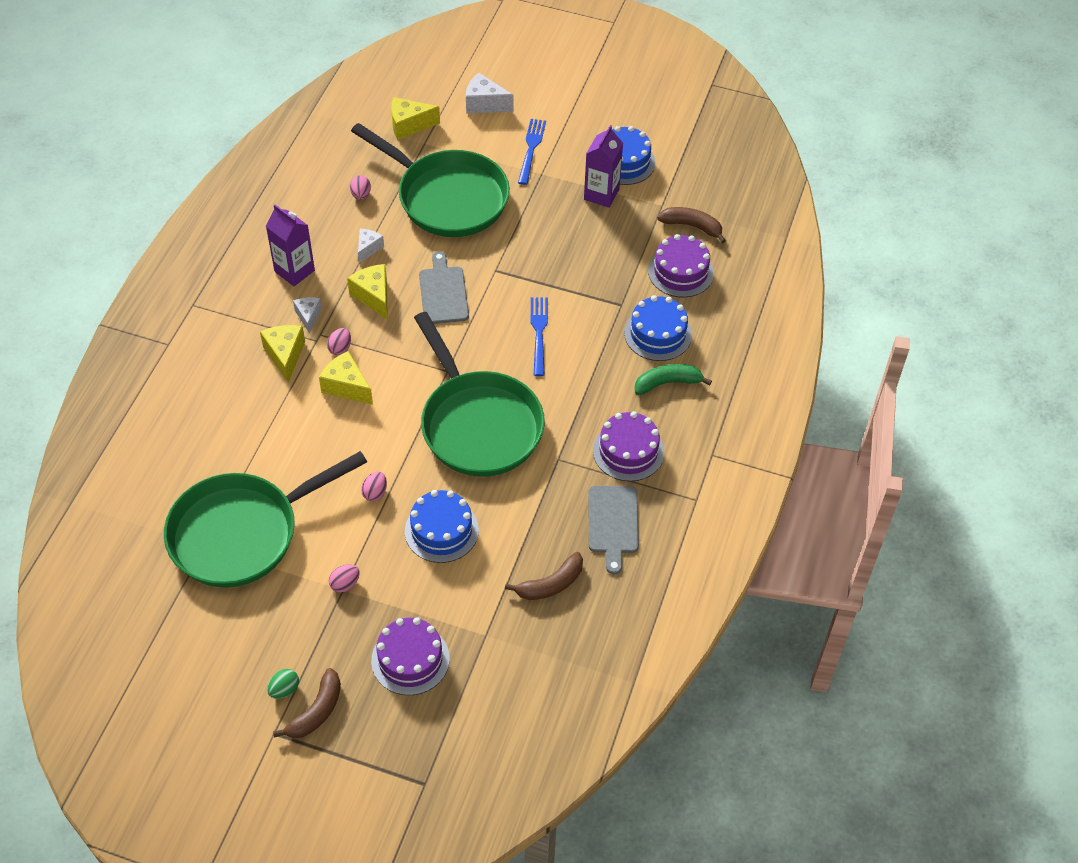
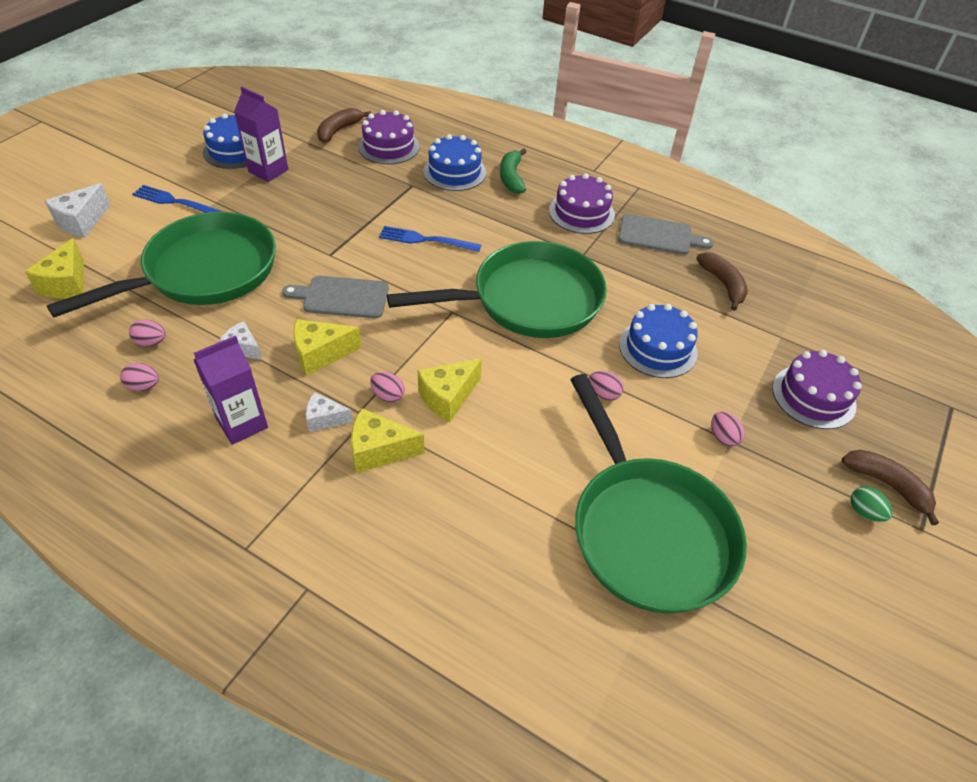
camera: 80 degrees left, 5 degrees down
none -> pink egg [120,363,159,391]

